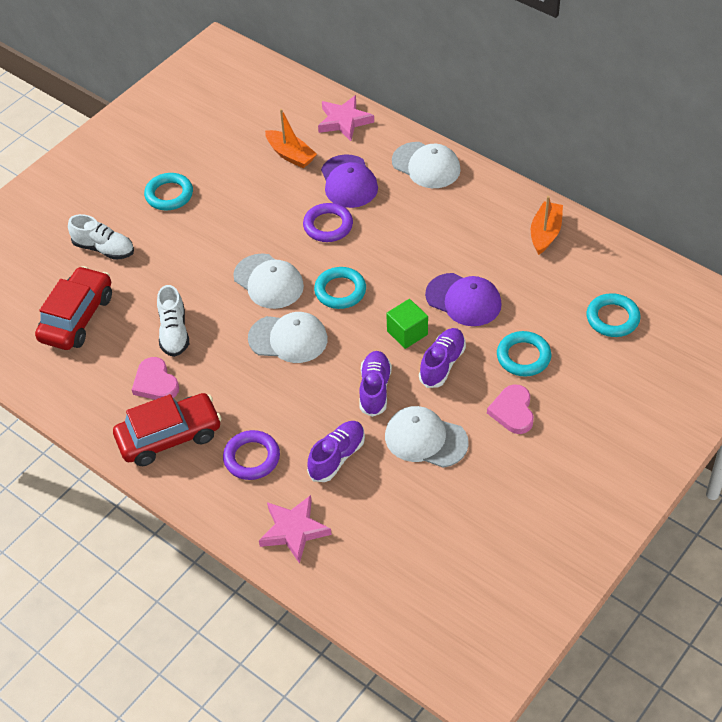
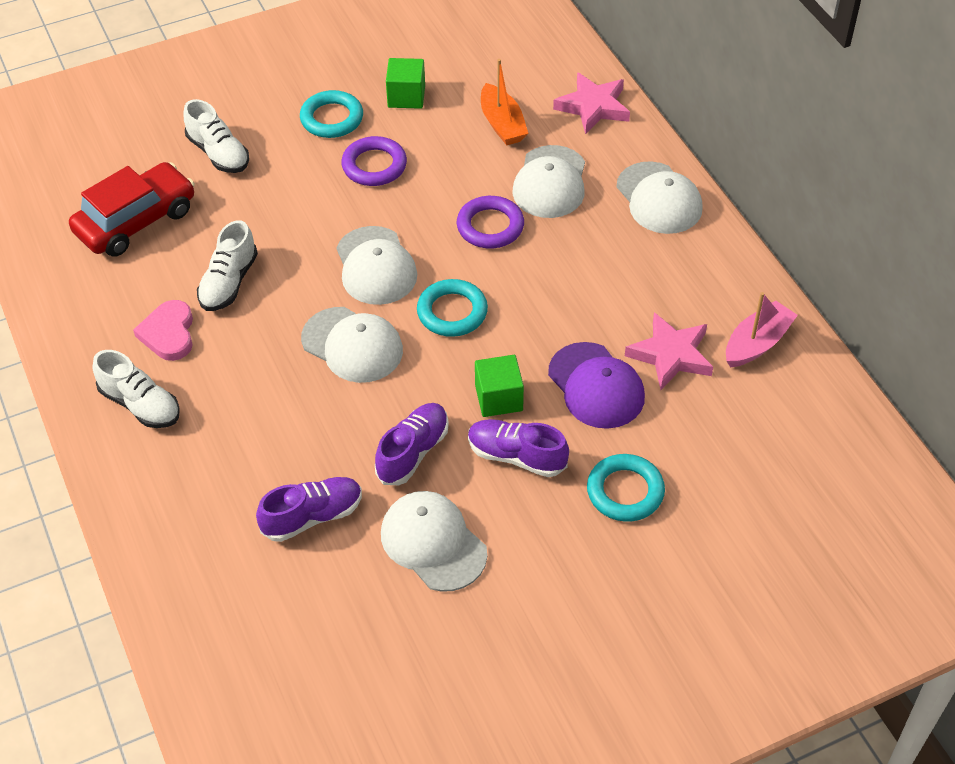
camera: 25 degrees right, 0 degrees up
red car [113,393,222,466] -> white shoe [92,350,180,428]
purple ring [223,430,280,480] -> purple ring moved to [341,136,407,186]
pink star [259,495,332,564] -> pink star moved to [625,312,713,390]
purple cap [321,154,378,208] -> white cap [512,145,585,218]
purple shoe [419,328,466,388] -> purple shoe turned 120 degrees counterclockwise [468,419,569,477]
pink heart [487,384,534,434] -> none
orange boat [531,196,563,255] -> pink boat [726,292,798,368]
turquoise ring [587,293,641,337] -> none
none -> green cube [386,58,425,109]

